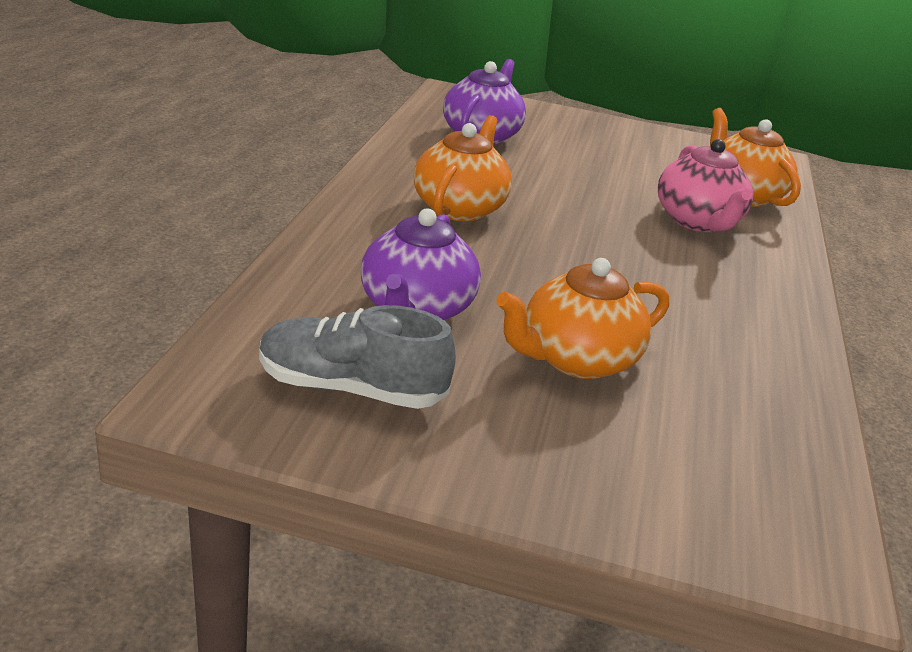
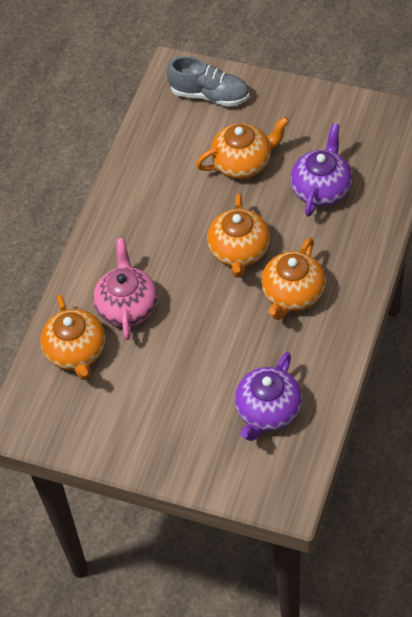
camera: 165 degrees left, 25 degrees up
grey shoe [259,305,456,409] -> grey shoe moved to [167,56,250,107]
none -> orange teapot [207,193,270,277]

